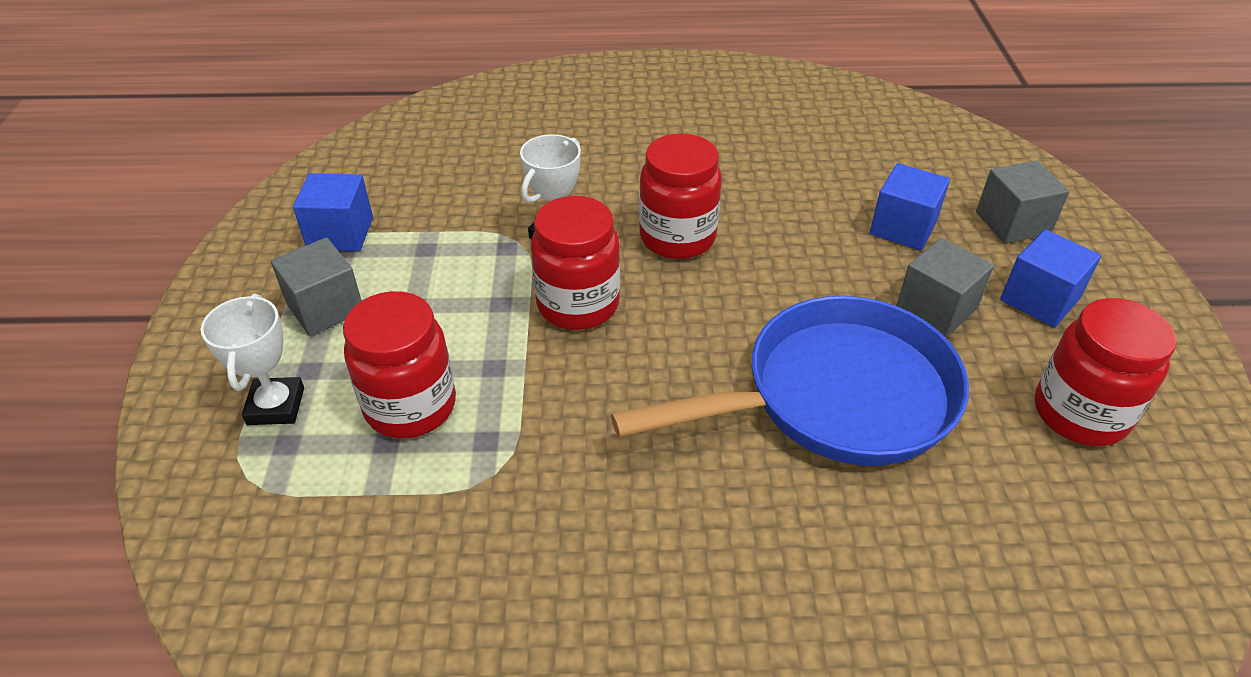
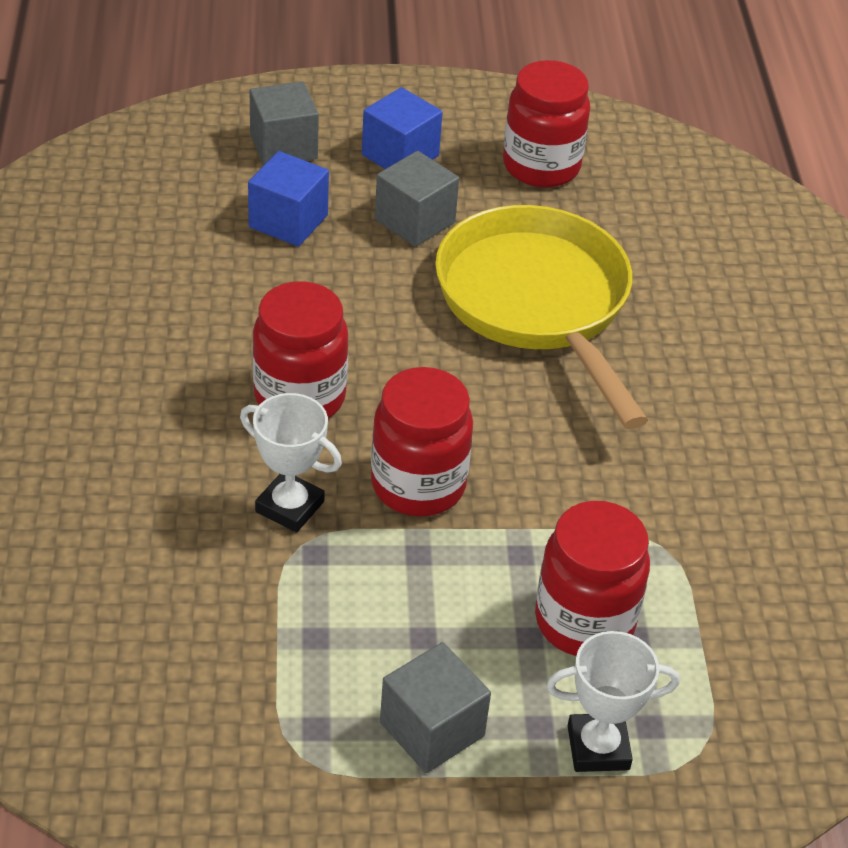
camera: 95 degrees left, 0 degrees up
blue cube [293,173,373,251] -> none
blue pan [611,296,969,466] -> yellow pan [435,205,648,429]

